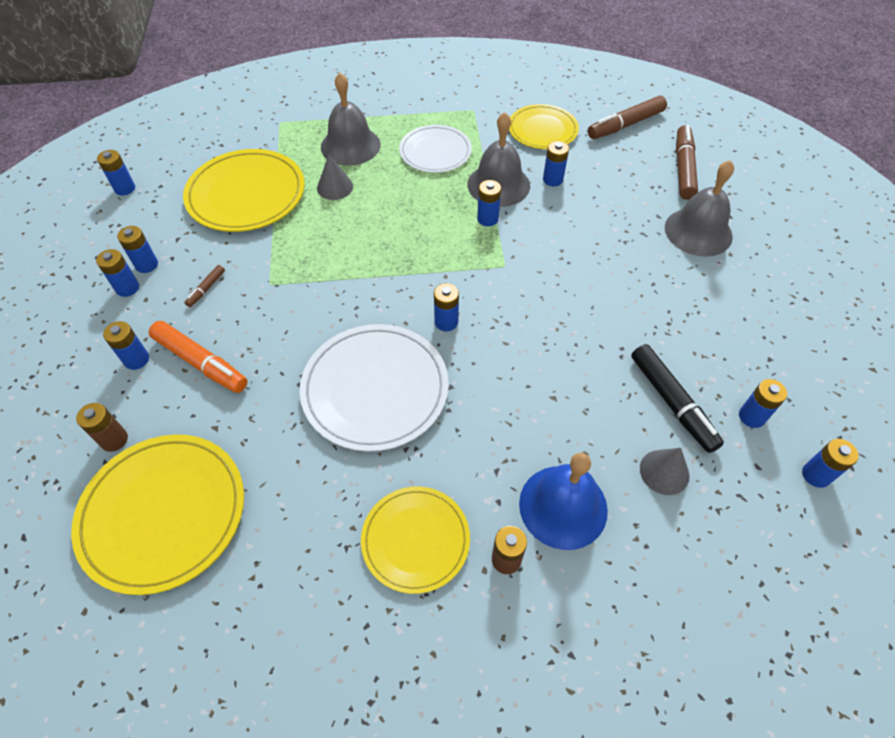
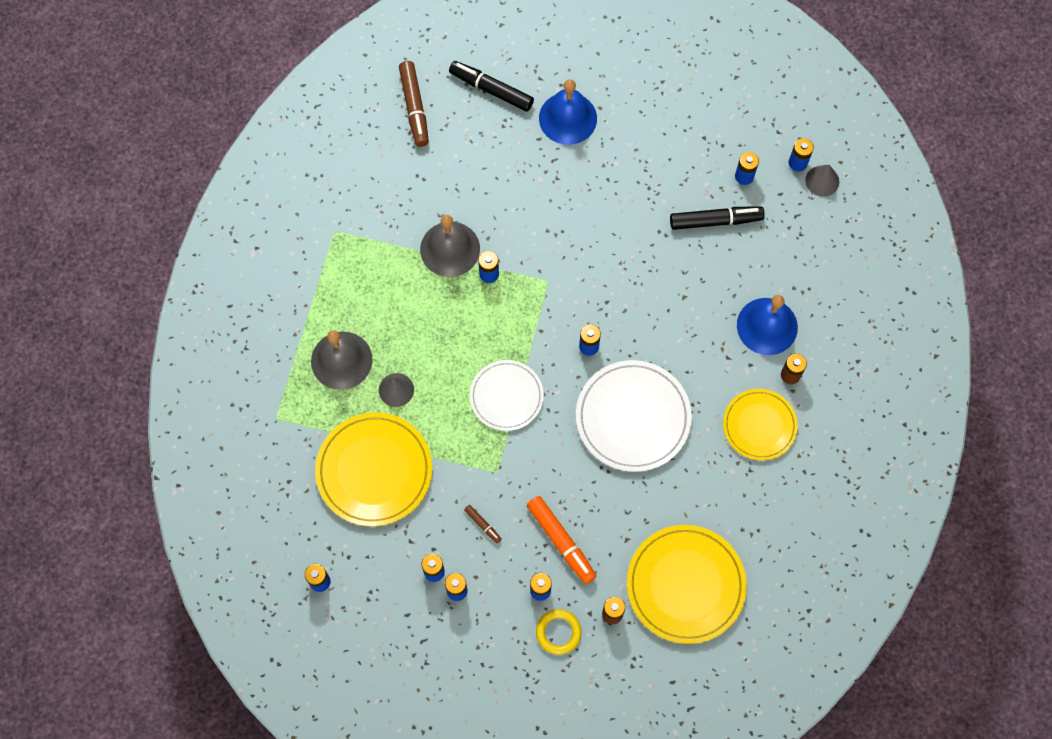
camera: 70 degrees left, 15 degrees up
orange marker [149,321,248,393] -> orange marker turned 90 degrees clockwise [527,496,596,584]
white plate [399,125,472,173] -> white plate moved to [470,360,544,431]
yellow plate [509,104,579,149] -> none
blue battery [543,141,569,186] -> none
grey cone [640,448,689,495] -> grey cone moved to [805,165,839,197]
grey bell [665,160,734,257] -> blue bell [539,79,597,145]
brown marker [676,125,698,200] -> black marker [449,61,534,112]
none -> yellow ring [536,609,582,655]

